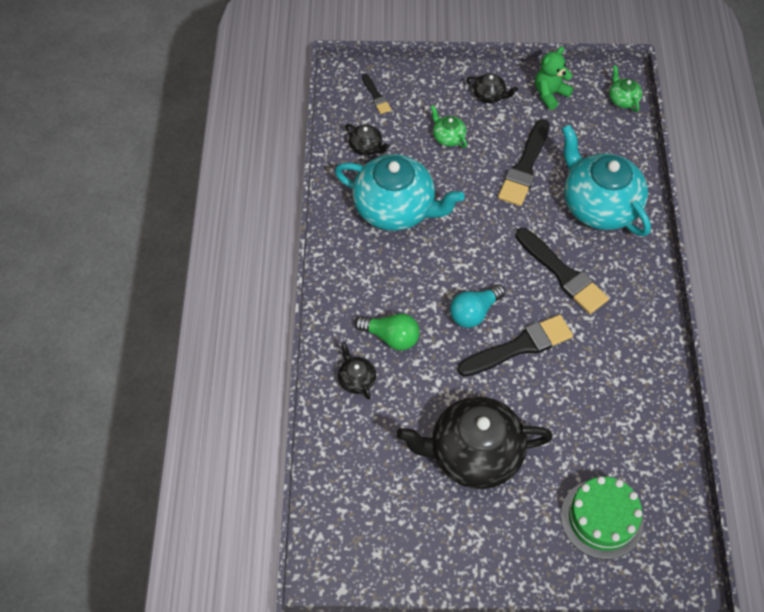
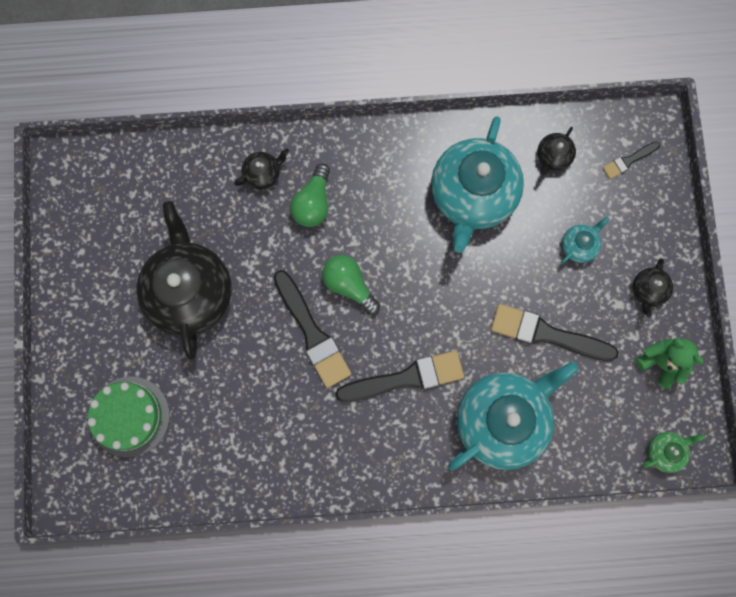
camera: 85 degrees right, 20 degrees up
green teapot [431,105,467,148] -> turquoise teapot [561,216,610,264]
turquoise light bulb [450,284,505,328] -> green light bulb [322,255,380,315]
black brush [515,228,609,314] -> black brush turned 150 degrees counterclockwise [335,350,464,402]

